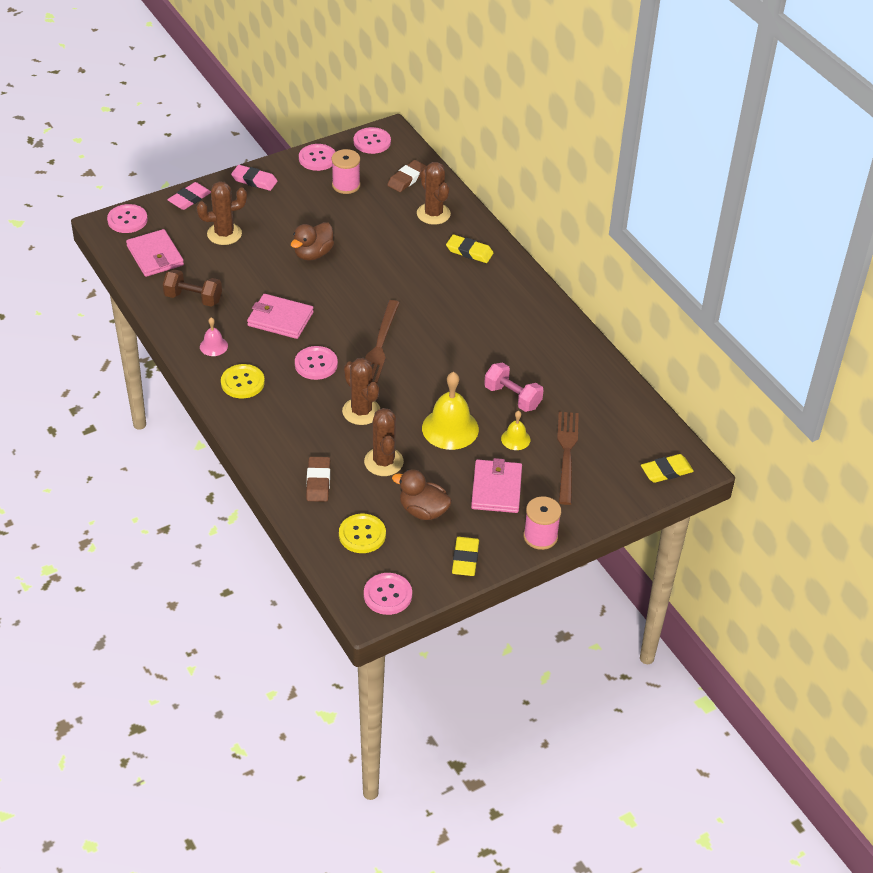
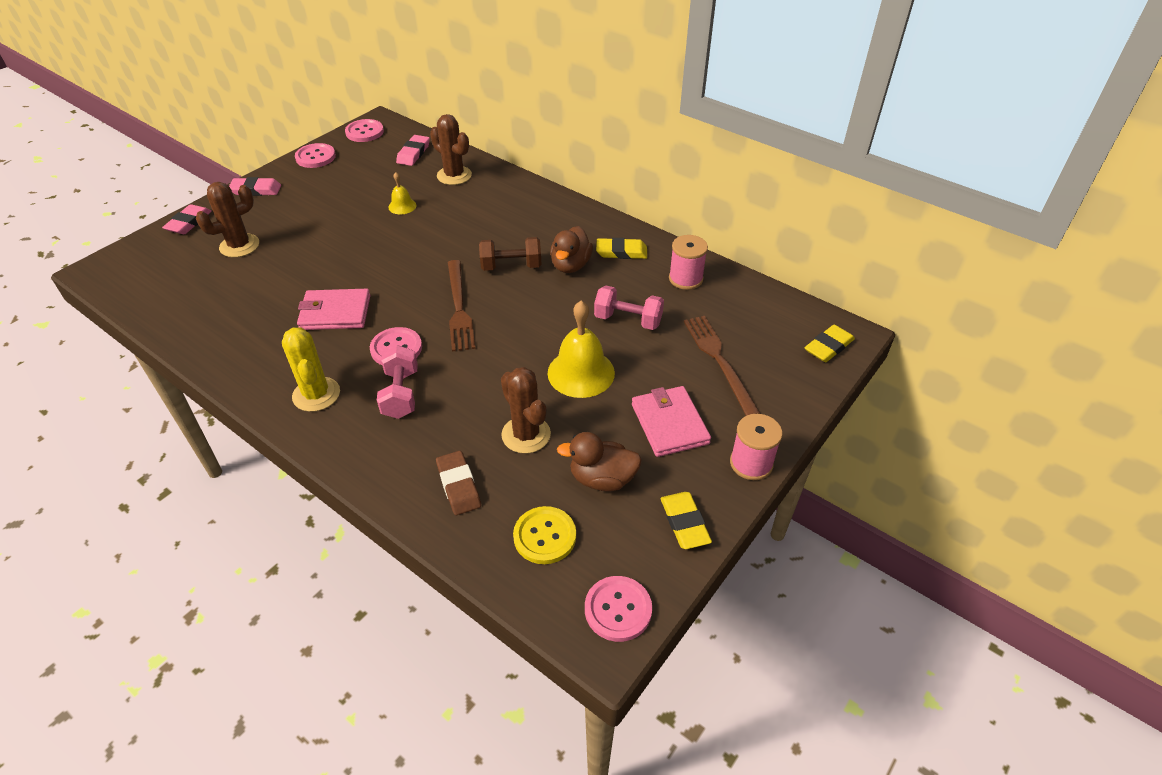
camera: 20 degrees left, 0 degrees up
pink button [107,204,148,233] -> none
pink wallet [126,229,184,277] -> none
brown dumbbell [163,269,222,307] -> brown dumbbell moved to [479,237,541,271]
pink bell [200,317,228,356] -> none
yellow button [221,364,265,398] -> yellow cactus [282,327,340,412]
brown duck [291,222,334,261] -> brown duck moved to [550,226,593,273]
pink spool [331,149,360,194] -> pink spool moved to [669,235,708,290]
brown cactus [342,358,380,425] -> none
brown eraser [387,160,426,192] -> pink eraser [396,135,430,166]
yellow eraser [446,235,494,263] -> yellow eraser moved to [596,238,647,259]
yellow bell [501,411,530,450] -> yellow bell moved to [388,172,416,214]
none -> pink dumbbell [377,345,418,419]

